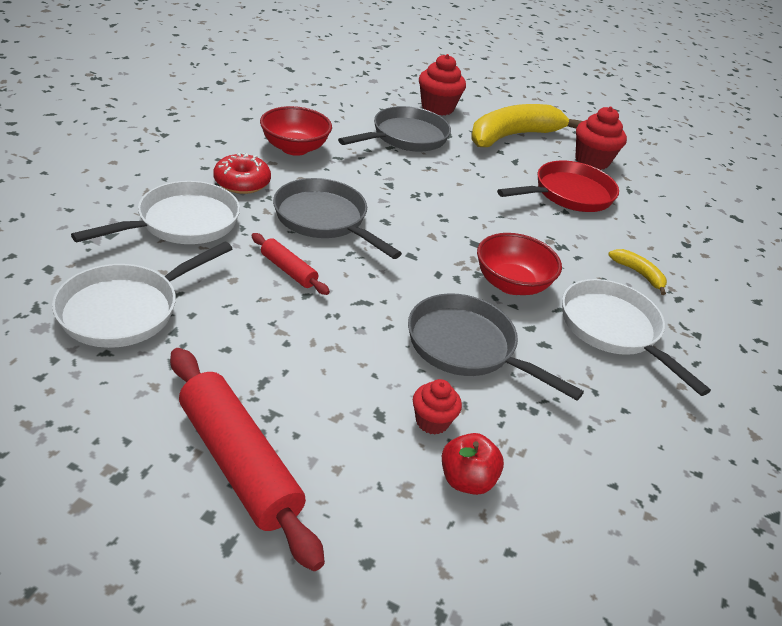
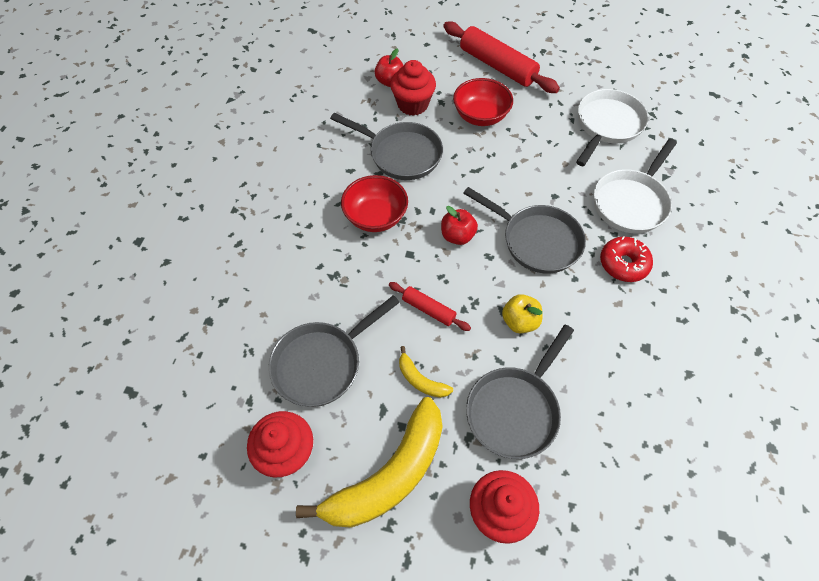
camera: 175 degrees right, 20 degrees up
red rolling pin [251,233,330,295] -> red rolling pin moved to [389,282,471,331]
red bowl [260,106,332,156] -> red bowl moved to [453,78,513,126]
red cupcake [413,379,462,435] -> red cupcake [390,60,436,116], size x1.66
red pan [497,161,619,212] -> grey pan [268,295,400,407]
white pan [562,279,711,396] -> none
yellow banana [608,249,667,295] -> yellow banana moved to [399,346,453,398]
none -> red apple [441,206,478,245]
none -> yellow apple [502,294,543,333]

